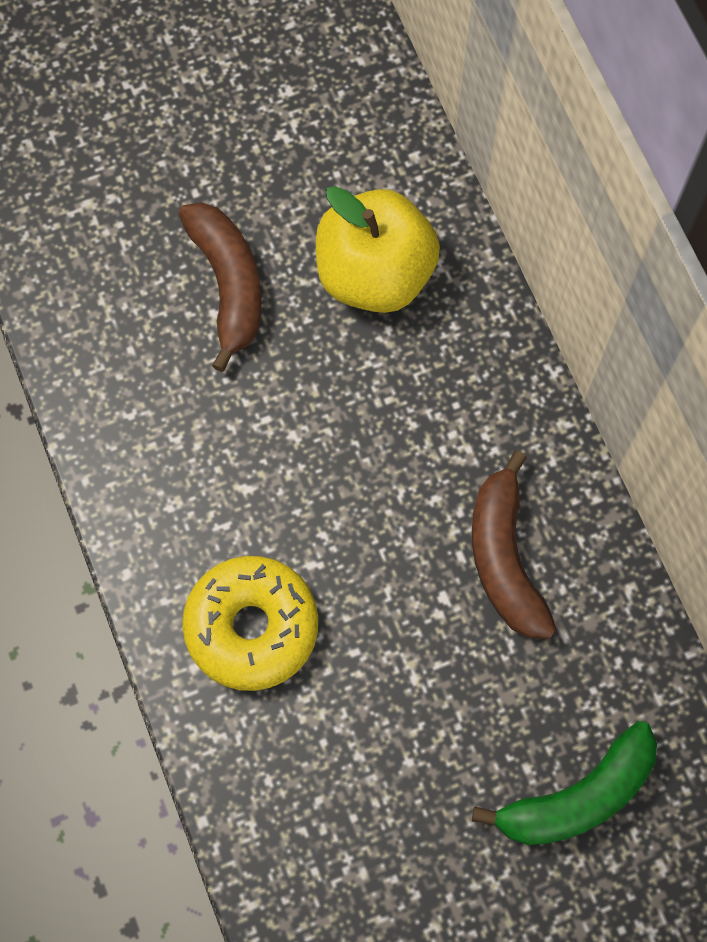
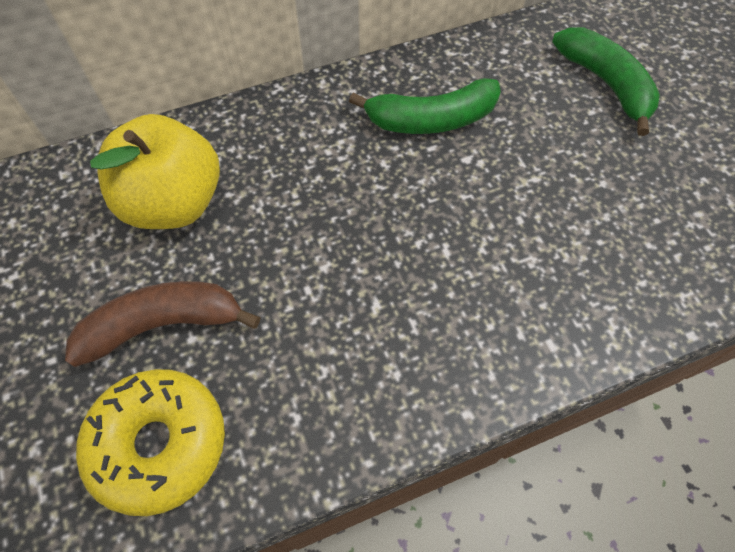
camera: 90 degrees left, 10 degrees down
yellow donut [182,556,318,691] -> yellow donut moved to [76,369,225,516]
brown banana [472,451,556,639] -> green banana [349,78,501,134]

